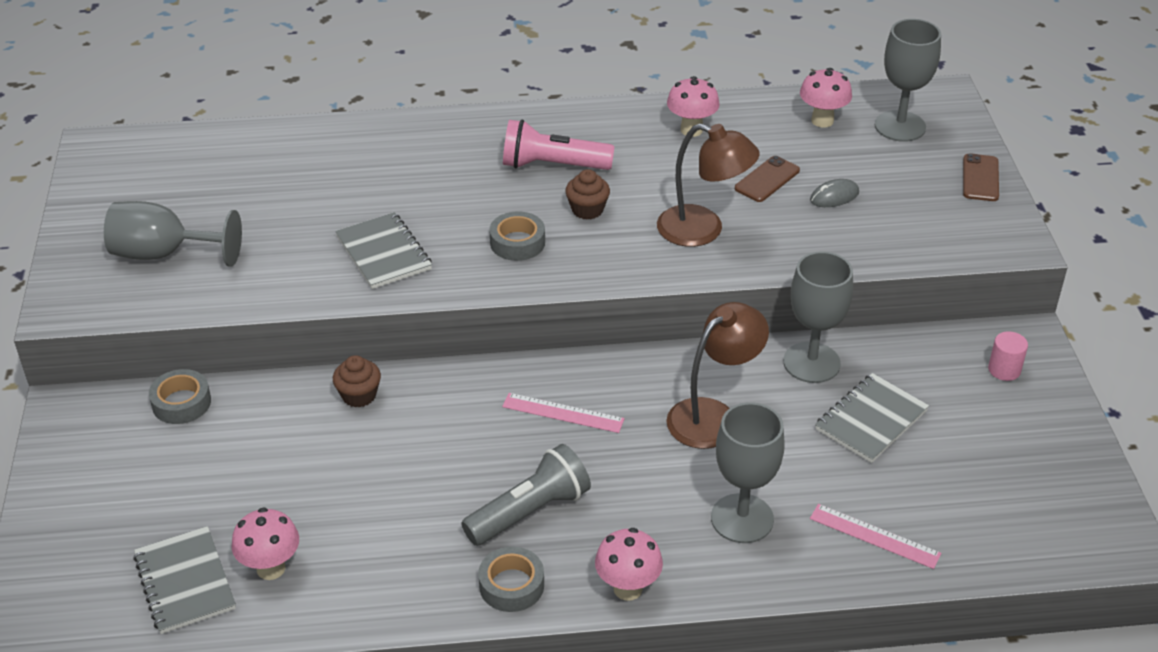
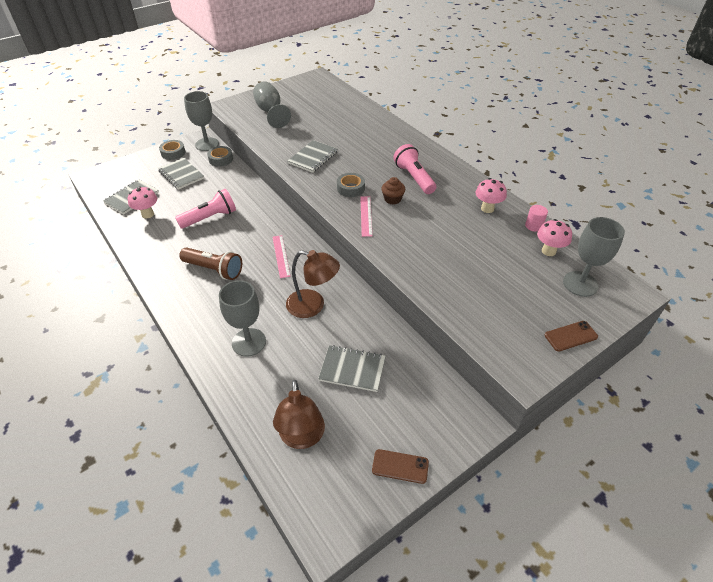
camera: 60 degrees right, 5 degrees up
brown cupcake [333,355,381,408] -> none
grey flashlight [461,444,591,546] -> brown flashlight [179,248,242,280]
grey tape [478,547,544,612] -> grey tape moved to [159,140,185,160]
pink mushroom [595,528,663,601] -> none
brown lamp [657,123,760,247] -> brown lamp moved to [273,380,325,449]
brown phone [735,156,800,202] -> brown phone moved to [372,449,429,484]
grey goblet [783,251,853,383] -> grey goblet moved to [184,91,219,151]
grey mouse [810,179,859,207] -> none
pink ruler [810,504,942,569] -> pink ruler moved to [360,196,373,237]
pink cylinder [988,331,1028,381] -> pink cylinder moved to [525,205,548,232]
none -> grey notebook [158,158,204,190]
none -> pink flashlight [175,189,236,229]

